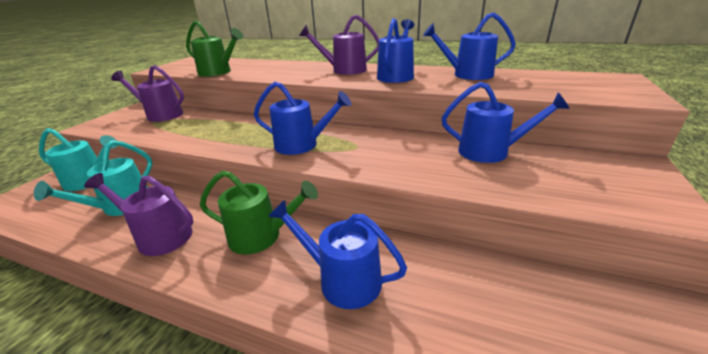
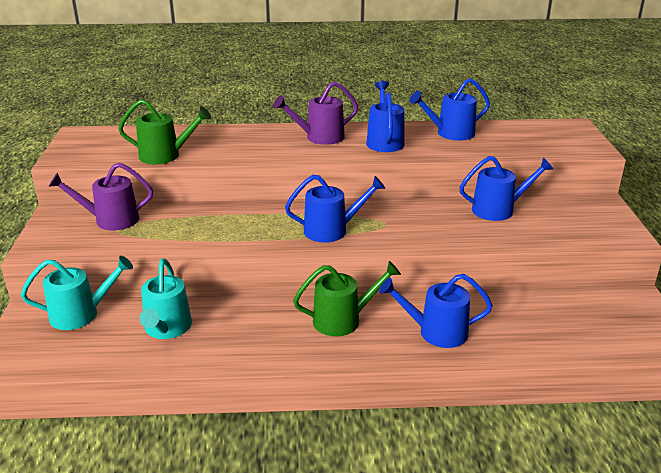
camera: 25 degrees left, 0 degrees up
purple watering can [84,173,193,256] -> none

